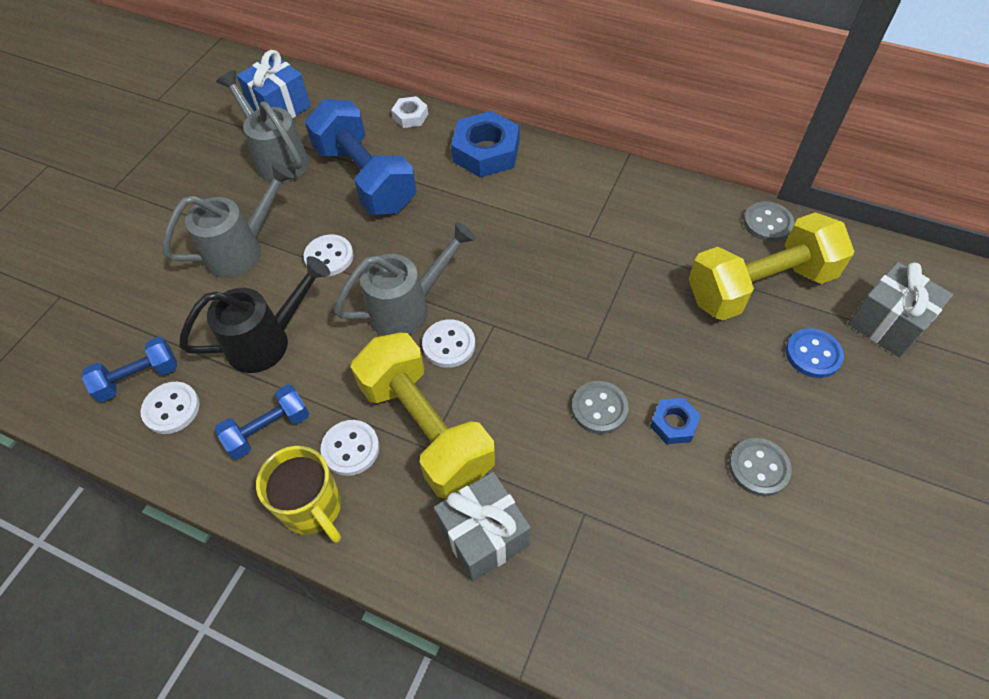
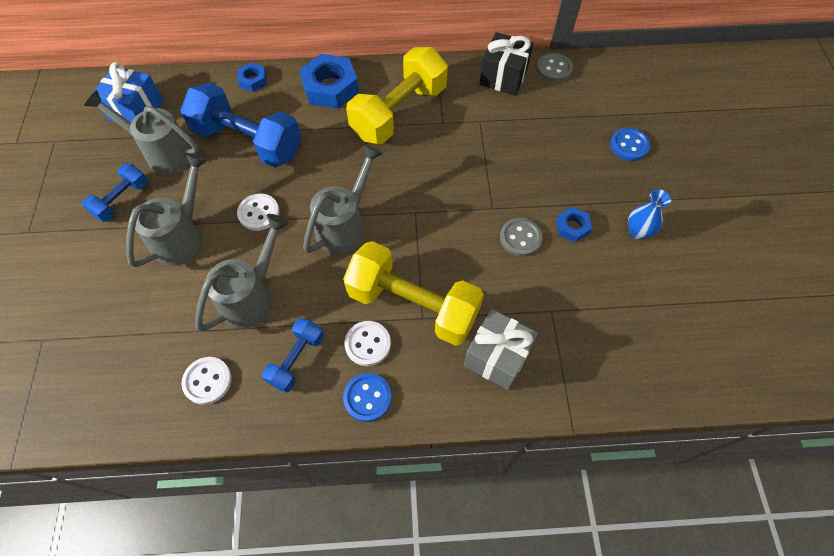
camera: 30 degrees left, 5 degrees up
blue dumbbell [82,337,177,402] -> blue dumbbell moved to [82,164,148,222]
black watering can [179,256,330,373] -> grey watering can [195,214,289,331]
yellow mug [256,446,341,543] -> blue button [343,373,392,422]
white nut [391,96,428,128] -> blue nut [237,63,267,92]
white button [422,319,475,368] -> none
yellow dumbbell [689,212,855,321] -> yellow dumbbell moved to [346,47,448,144]
grey button [729,438,792,496] -> blue vase [628,189,671,239]
grey gift [848,262,953,357] -> none
none -> black gift [480,32,533,95]

